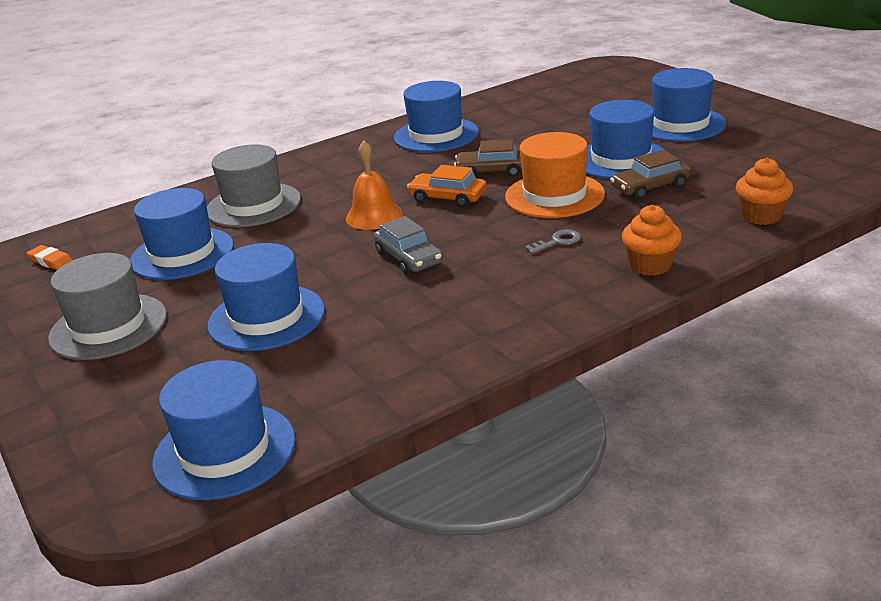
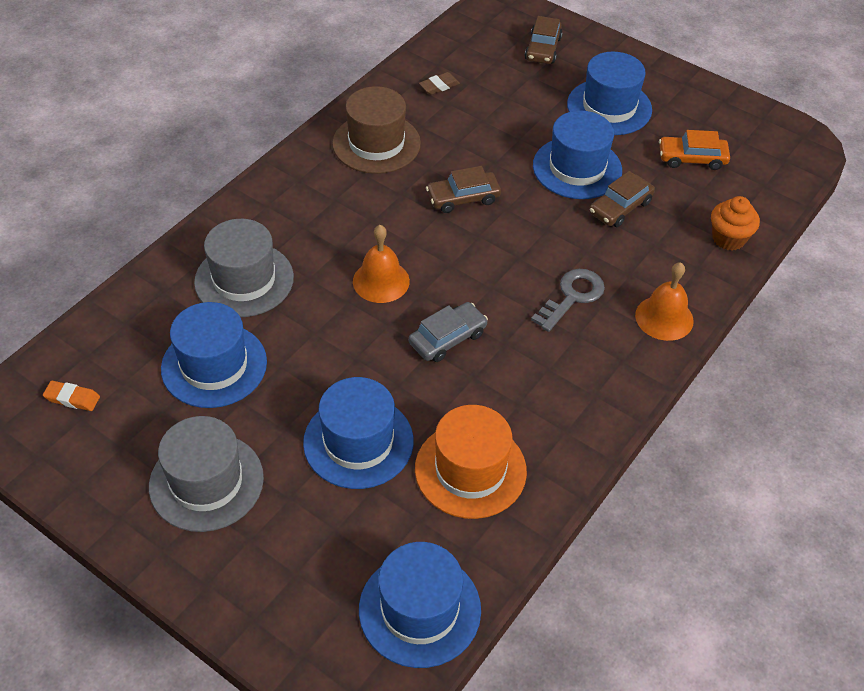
camera: 25 degrees left, 20 degrees up
grey car [374,216,443,274] -> grey car turned 75 degrees counterclockwise [409,302,488,362]
blue hat [394,81,479,152] -> brown hat [332,86,421,174]
orange car [407,165,487,207] -> orange car moved to [659,130,730,170]
orange hat [505,132,605,218] -> orange hat moved to [415,405,527,519]
grey key [525,229,581,254] -> grey key [531,269,605,332], size x1.69
orange cupcake [622,205,682,276] -> orange bell [635,262,694,341]
none -> brown eraser [419,72,460,95]
none -> brown car [525,16,563,64]

